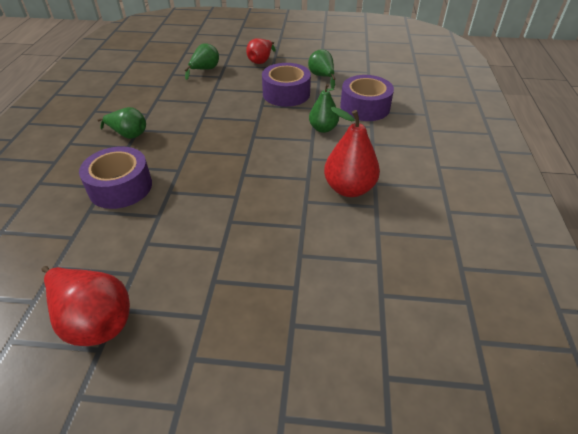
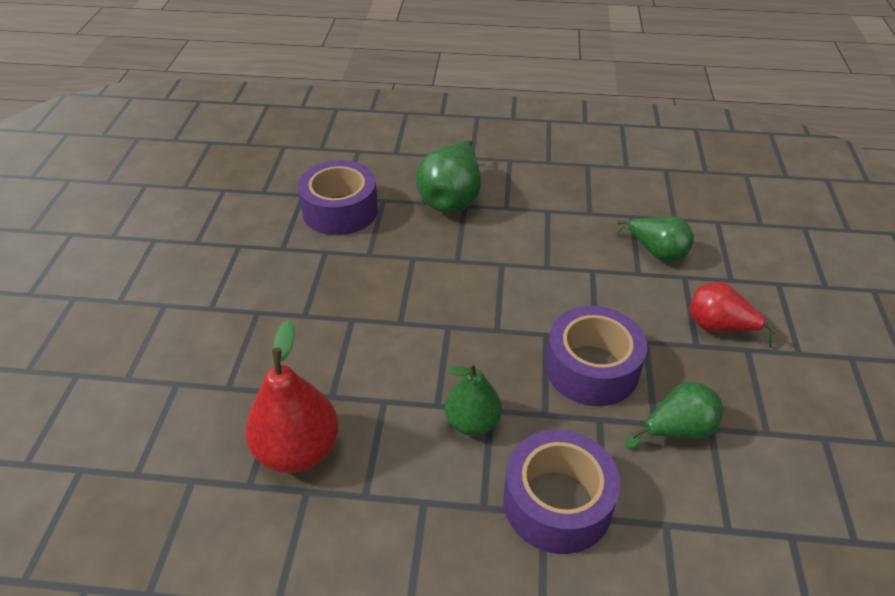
camera: 90 degrees right, 0 degrees up
red pear [42,266,130,346] -> none
green pear [97,107,146,139] -> green pear [416,140,481,212], size x1.53

